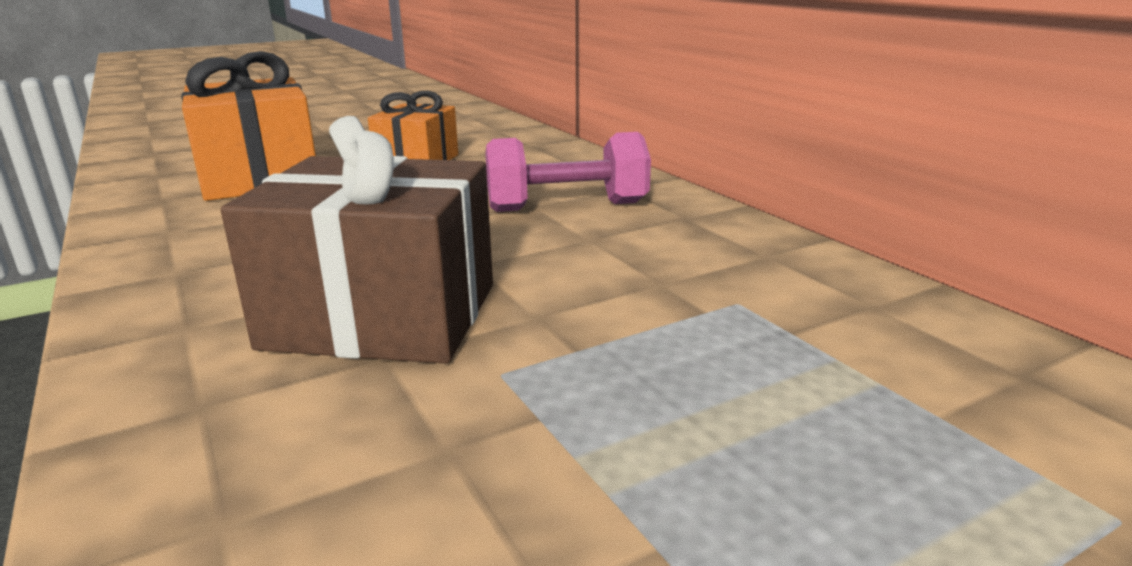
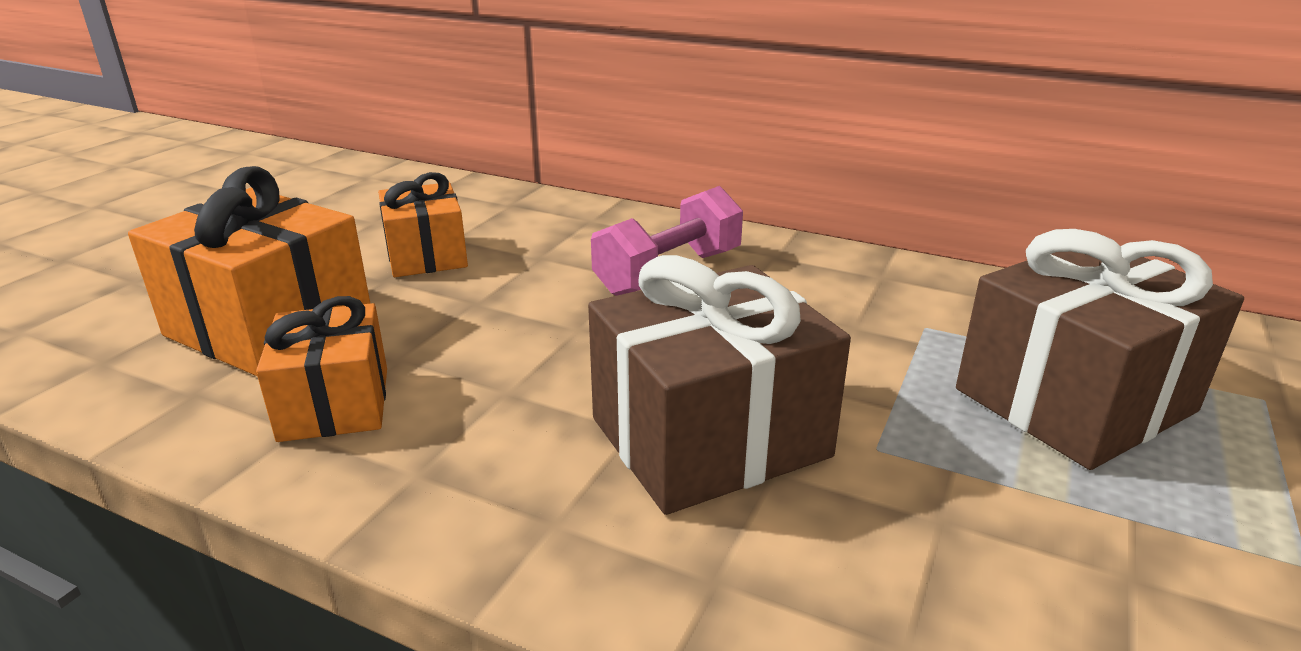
camera: 35 degrees left, 5 degrees up
none -> orange gift [256,296,387,442]
none -> brown gift [956,229,1244,470]

